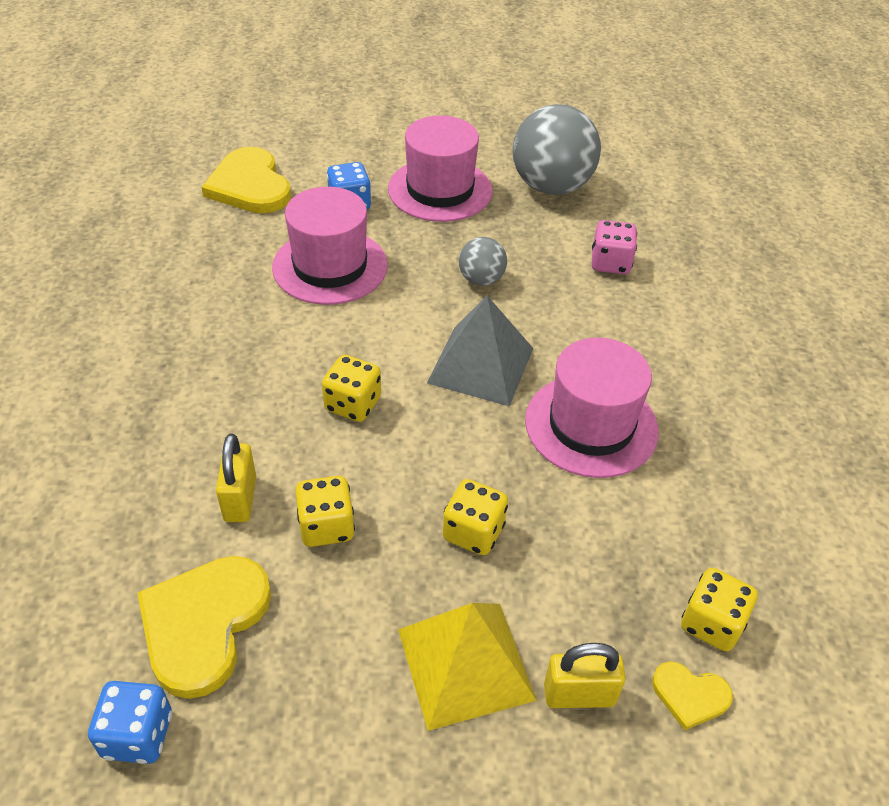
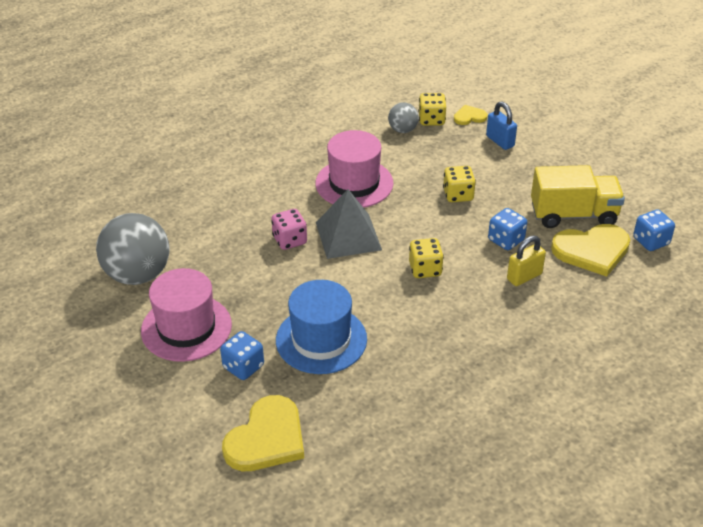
camera: 120 degrees left, 5 degrees down
pink hat [272,187,388,305] -> blue hat [276,280,367,374]
yellow dice [295,476,355,547] -> blue dice [488,208,527,250]
yellow pyramid [398,603,537,731] -> none
grey ball [459,237,507,286] -> grey ball moved to [388,102,419,133]
yellow padlock [544,643,626,708] -> blue padlock [486,102,517,150]
pink dice [592,220,637,274] -> pink dice moved to [271,209,307,250]
yellow heart [652,662,733,730] -> yellow heart turned 90 degrees counterclockwise [454,105,488,125]
none -> yellow truck [531,165,625,228]

